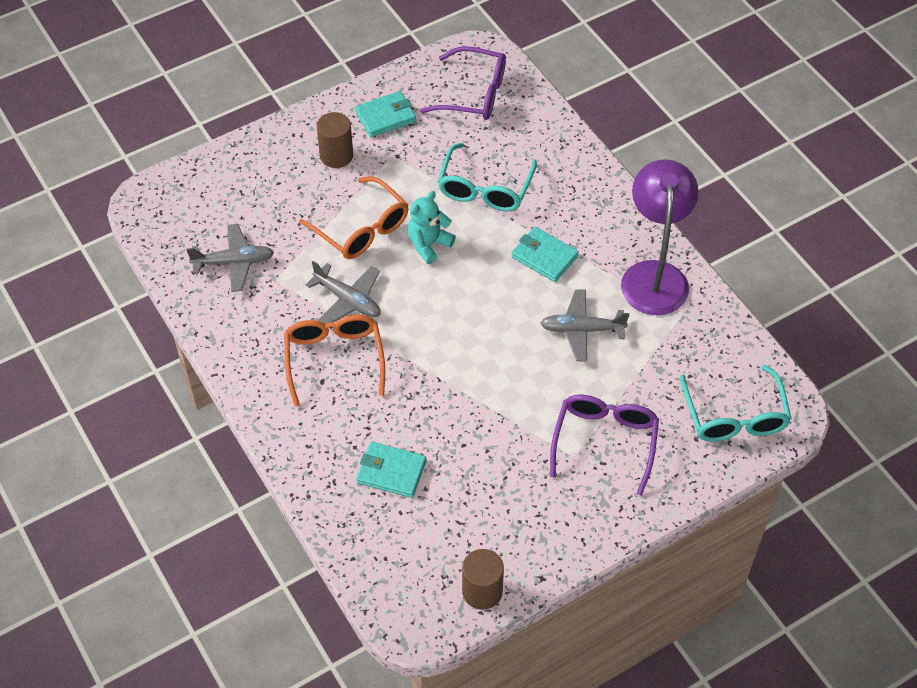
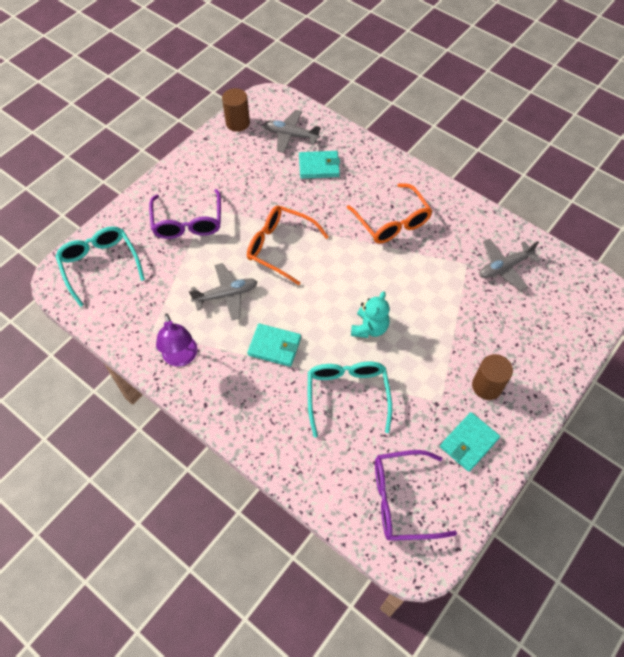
camera: 160 degrees right, 5 degrees up
orange glasses [299,176,409,259] -> orange glasses moved to [247,206,329,285]
grey plane [305,261,381,324] -> grey plane moved to [264,110,321,153]
purple lamp [621,159,699,315] -> purple lamp [156,313,198,367], size x0.63

